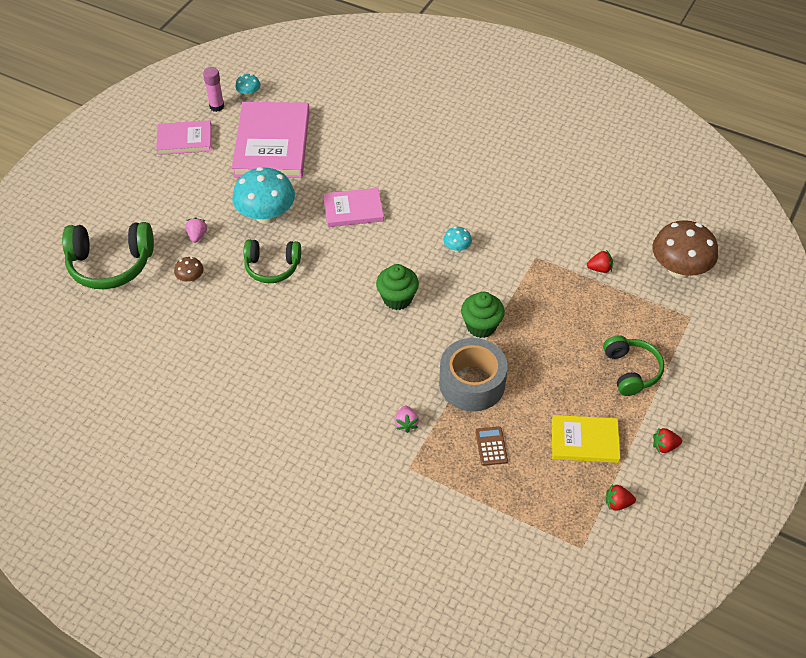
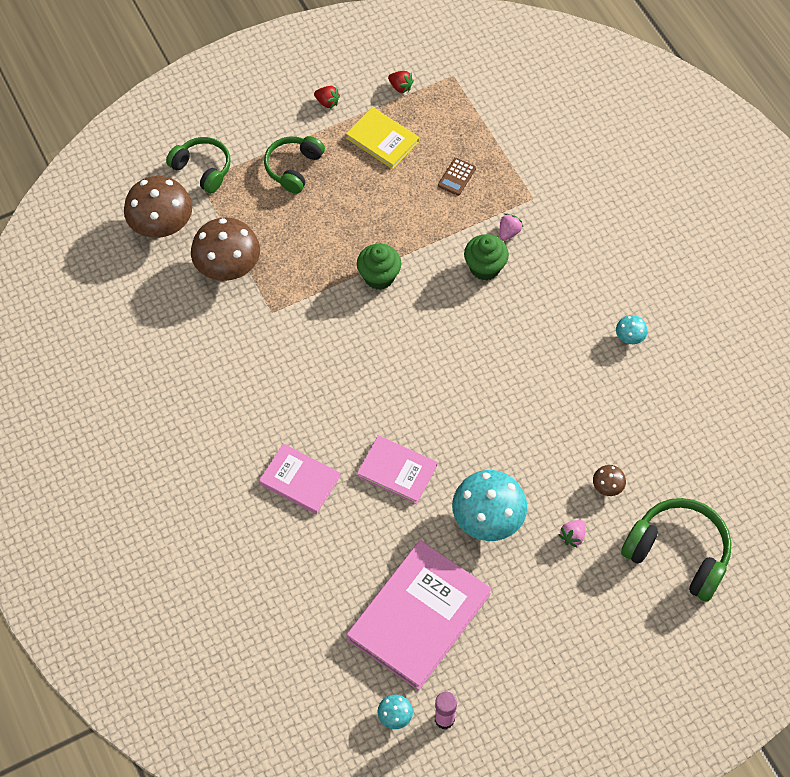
camera: 145 degrees left, 10 degrees up
pink book [156,120,211,155] -> pink book moved to [259,443,341,514]
green headphones [244,240,301,283] -> green headphones moved to [166,137,231,193]
green cupcake [376,264,419,310] -> green cupcake moved to [464,234,509,281]
grey tape [439,338,508,412] -> none
turquoise mushroom [443,227,472,252] -> turquoise mushroom moved to [616,315,648,344]
red strawberry [587,250,613,273] -> brown mushroom [191,218,260,281]

